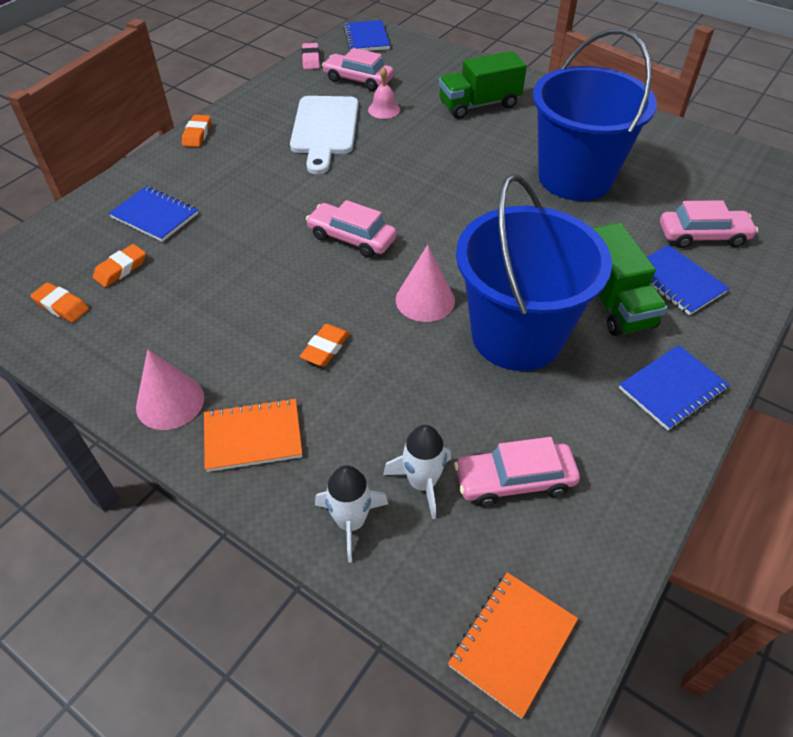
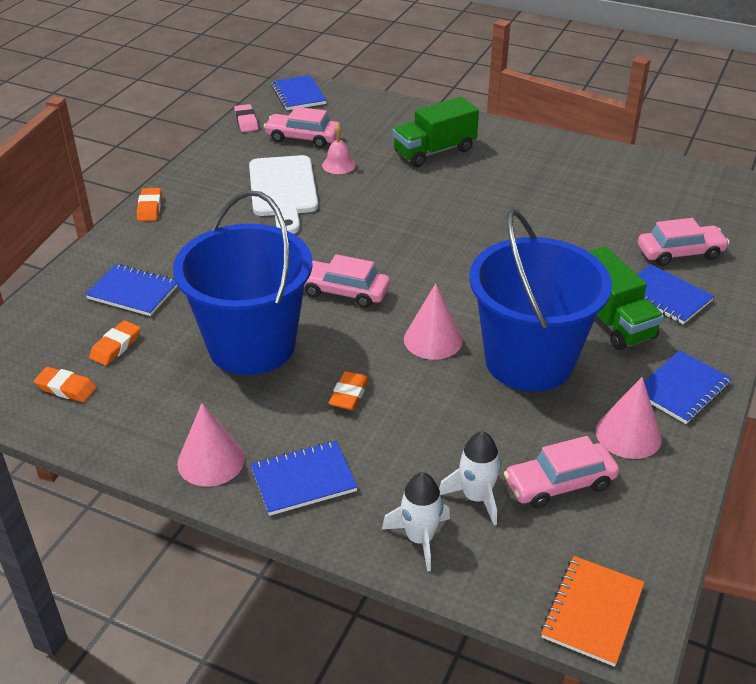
camera: 10 degrees left, 10 degrees down
orange notebook [204,398,302,472] -> blue notebook [250,441,358,516]
blue bucket [533,29,657,201] -> blue bucket moved to [173,190,313,375]
none -> pink cone [596,377,662,459]

